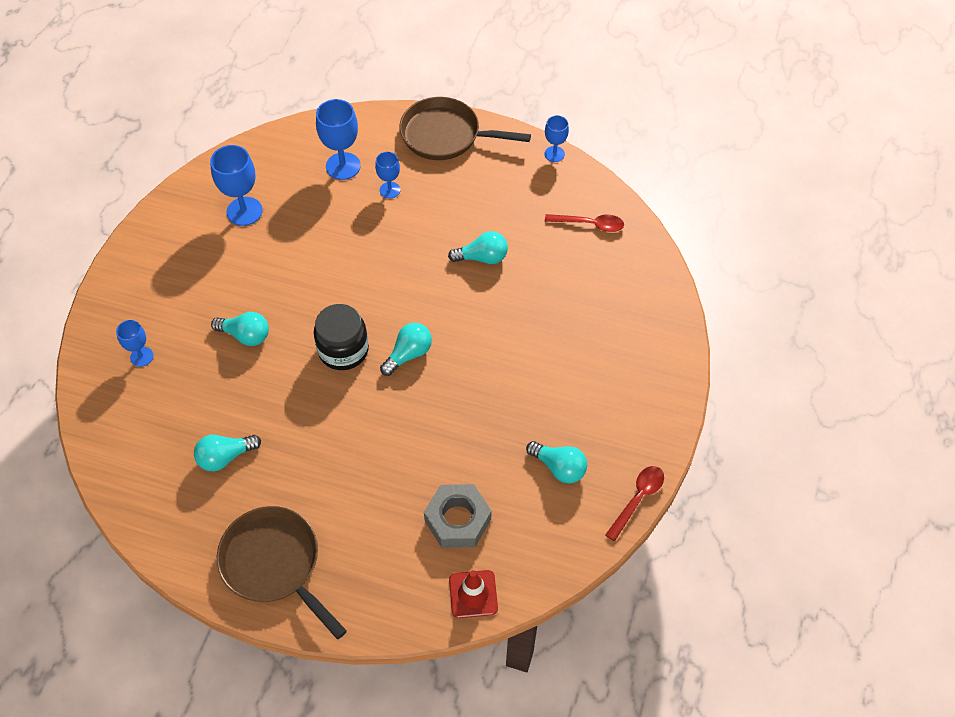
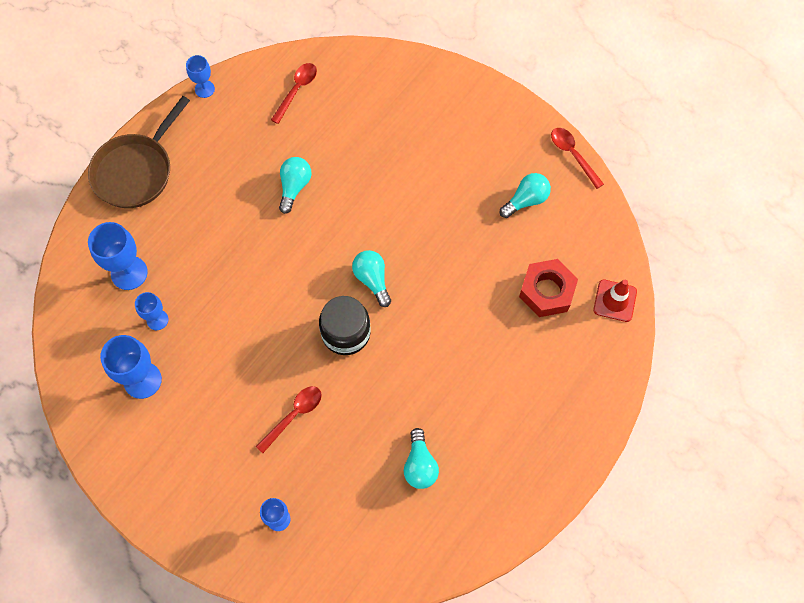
camera: 70 degrees left, 10 degrees up
turquoise light bulb [211,312,269,346] -> red spoon [256,386,322,453]
brown pan [217,506,347,639] -> none
blue goblet [375,152,400,198] -> blue goblet moved to [135,292,168,330]
grey nut [424,484,492,548] -> red nut [519,259,578,317]

